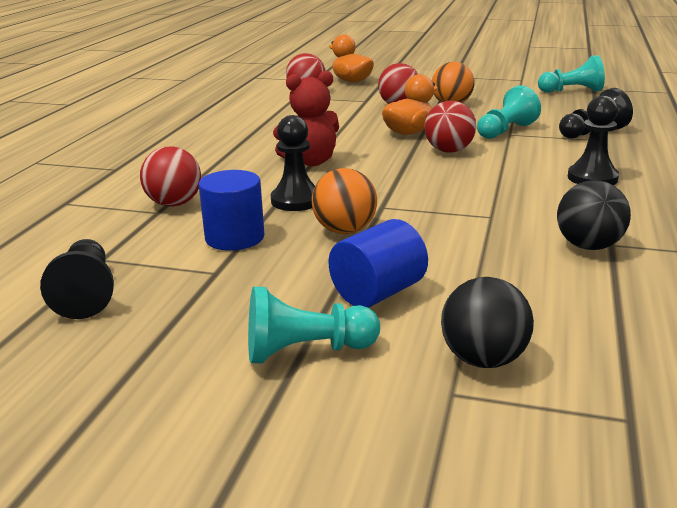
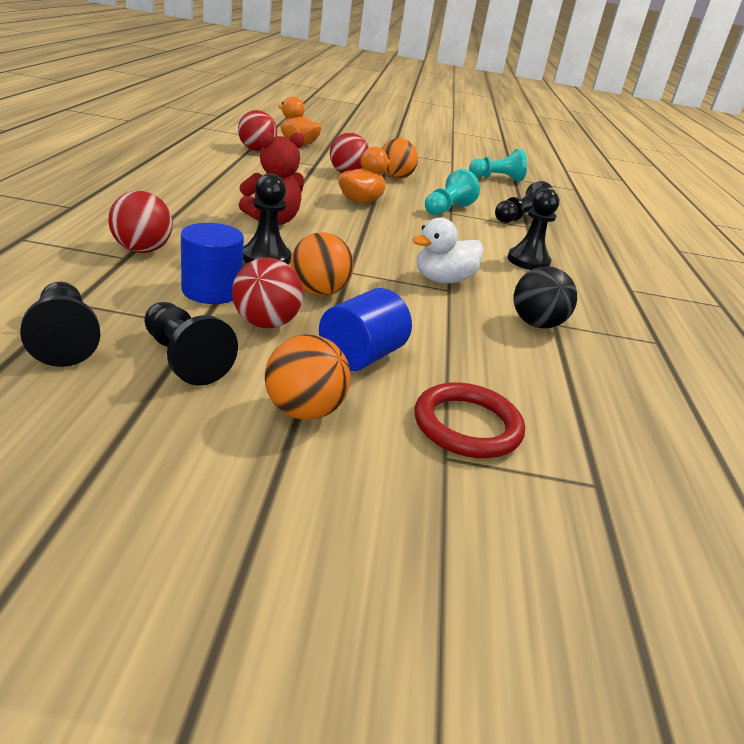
camera: 15 degrees left, 5 degrees up
turquoise pawn [248,287,380,363] -> orange ball [265,334,351,420]
red ball [424,101,476,153] -> red ball moved to [232,257,303,328]
black ball [441,277,534,368] -> red ring [415,382,525,458]
none -> black pawn [144,302,238,386]
none -> white duck [412,217,483,283]

